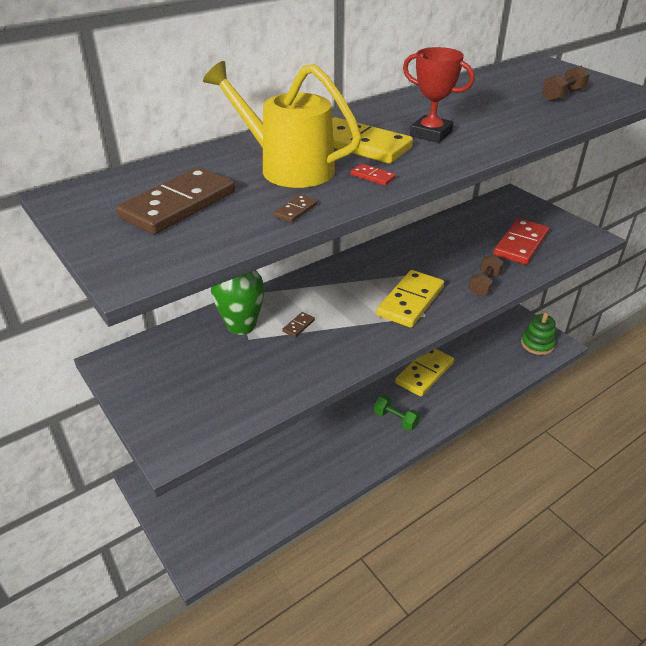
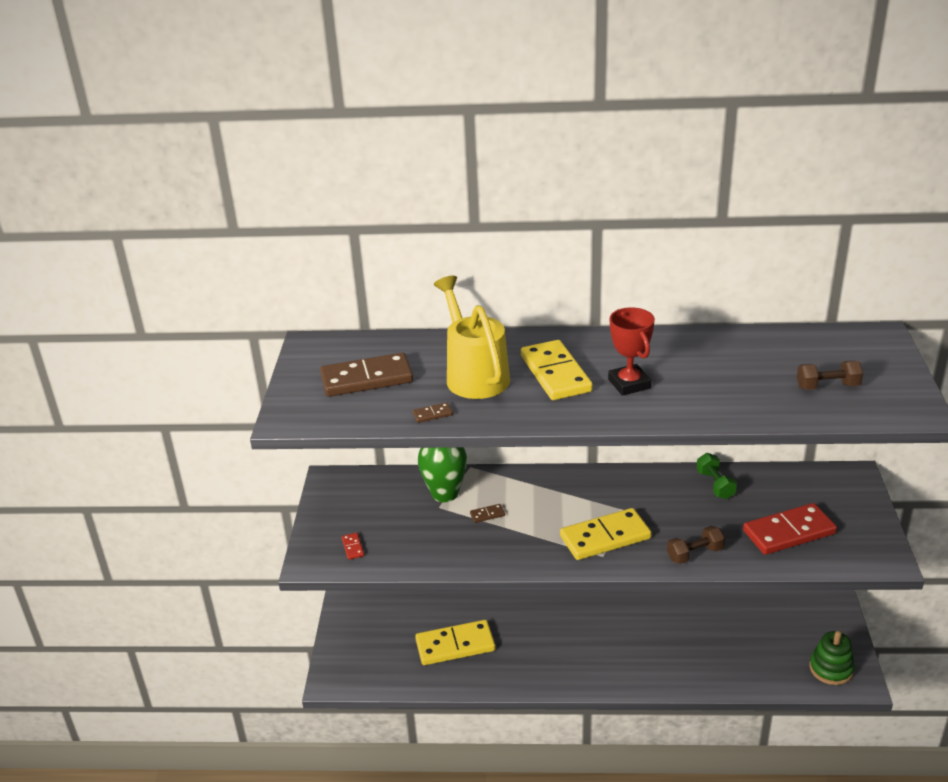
camera: 40 degrees right, 5 degrees down
red domino [351,164,396,186] -> red domino moved to [342,533,364,560]
green dumbbell [374,395,420,431] -> green dumbbell moved to [696,453,737,499]
yellow domino [395,349,454,396] -> yellow domino moved to [415,620,496,665]

